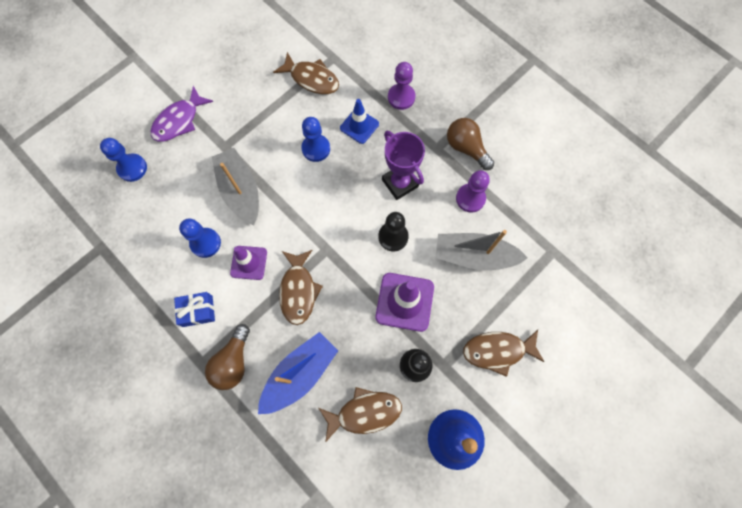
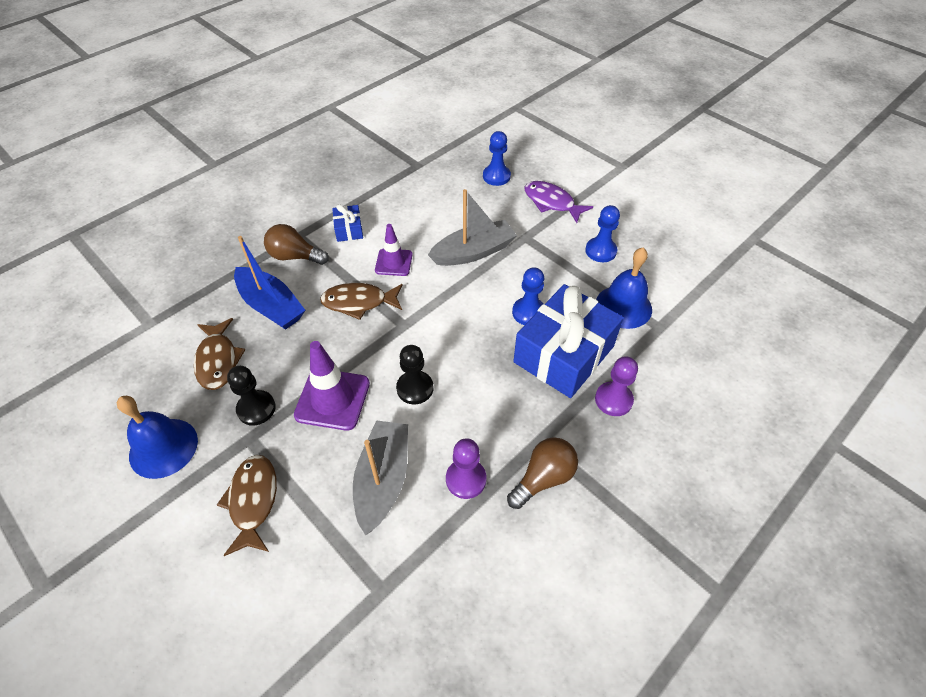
camera: 90 degrees right, 20 degrees down
blue pawn [179,219,221,258] -> blue pawn moved to [585,205,620,262]
brown fish [273,52,339,94] -> blue bell [596,248,652,329]
blue traffic cone [340,99,379,144] -> blue gift [513,284,624,398]
purple trophy [382,130,425,200] -> none

